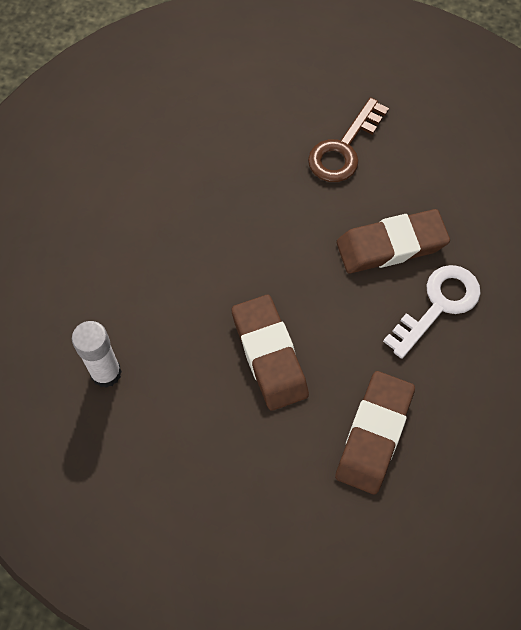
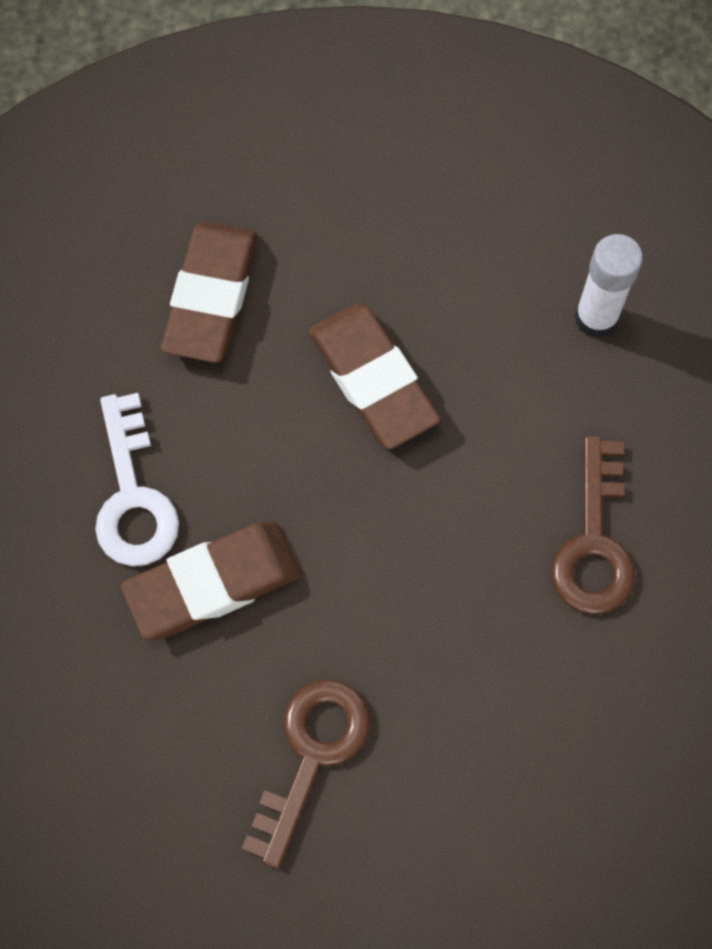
camera: 170 degrees right, 5 degrees up
white key [383,265,481,359] -> white key turned 45 degrees counterclockwise [95,393,179,566]
none -> brown key [551,436,635,615]

